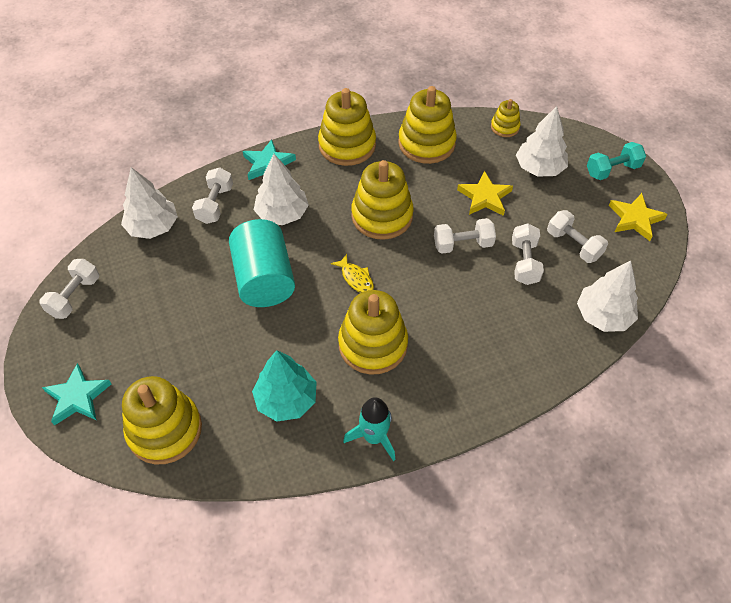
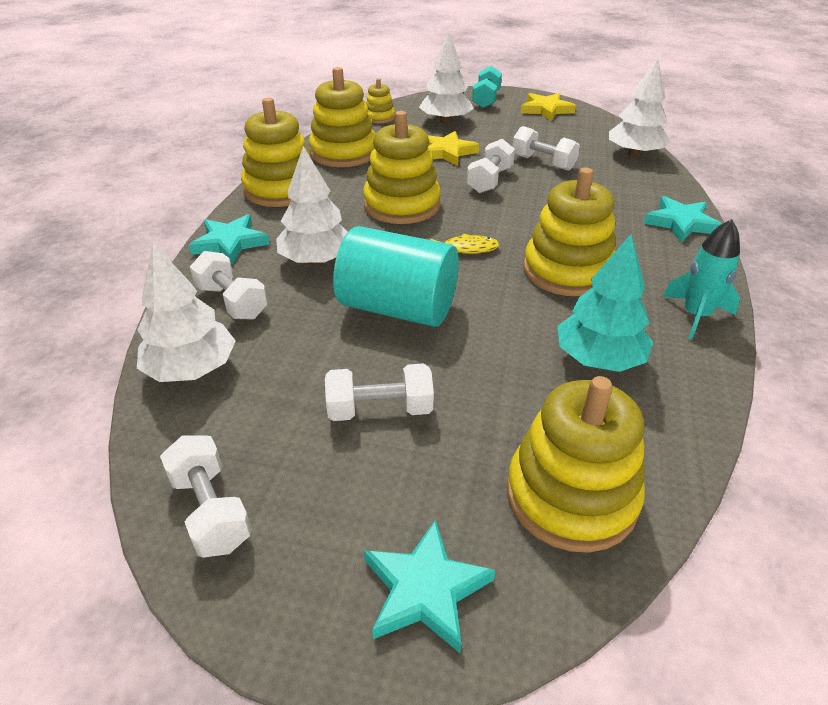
camera: 55 degrees left, 15 degrees down
white dumbbell [547,210,608,263] -> white dumbbell moved to [325,363,434,421]
none -> turquoise star [643,196,722,242]

